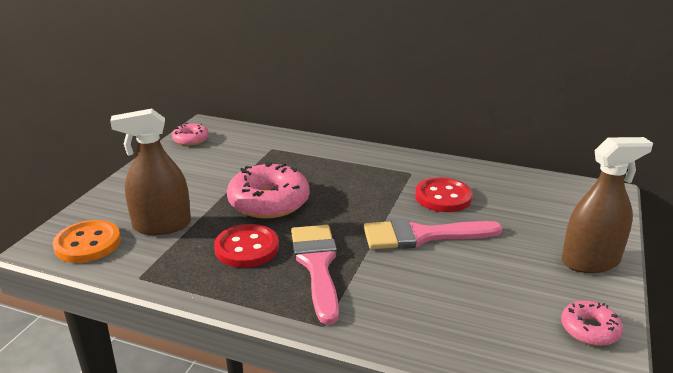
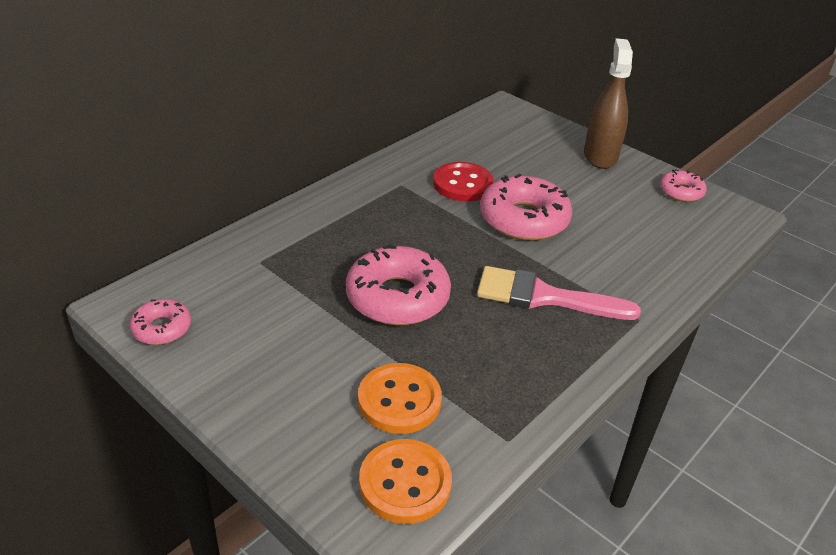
camera: 70 degrees left, 10 degrees up
brown spray bottle [110,109,191,235] -> orange button [358,363,442,434]
red button [214,224,279,268] -> none
pink brush [364,218,503,249] -> pink donut [480,174,572,241]

